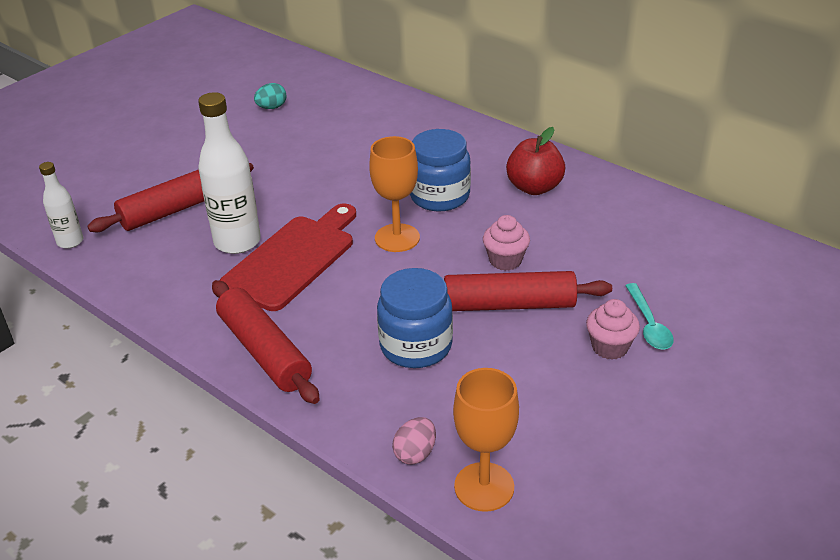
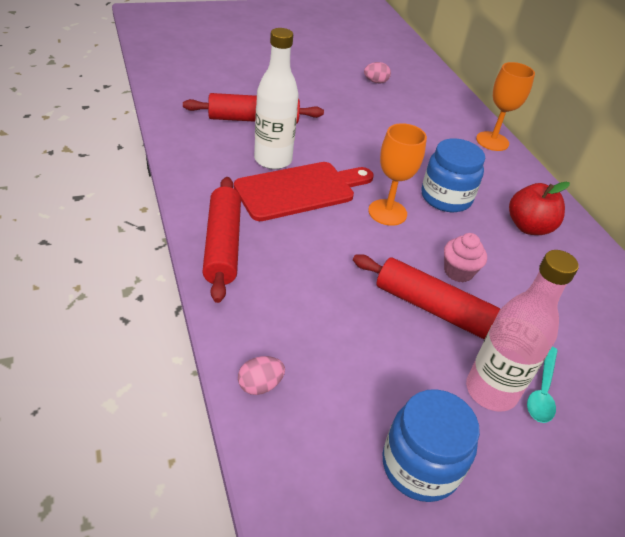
camera: 25 degrees right, 5 degrees up
white bottle [39,162,83,249] -> none
turquoise egg [254,83,287,109] -> pink egg [364,62,391,84]
blue jar [377,268,453,368] -> blue jar moved to [383,389,480,502]
orange goblet [453,368,519,512] -> orange goblet moved to [476,62,535,151]
pink cupcake [586,299,640,360] -> pink bottle [466,250,579,412]

